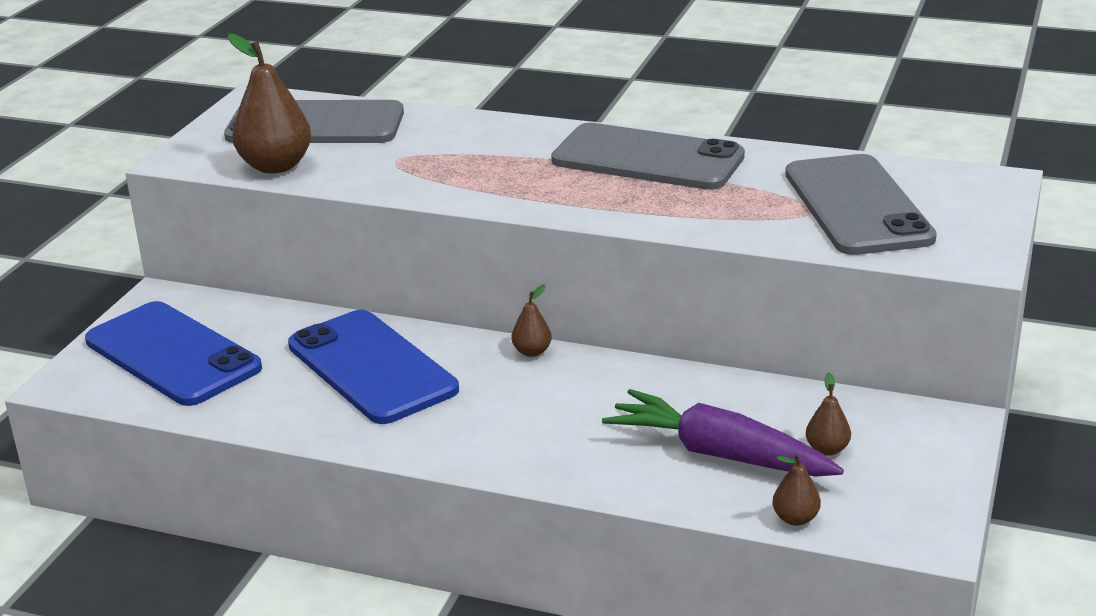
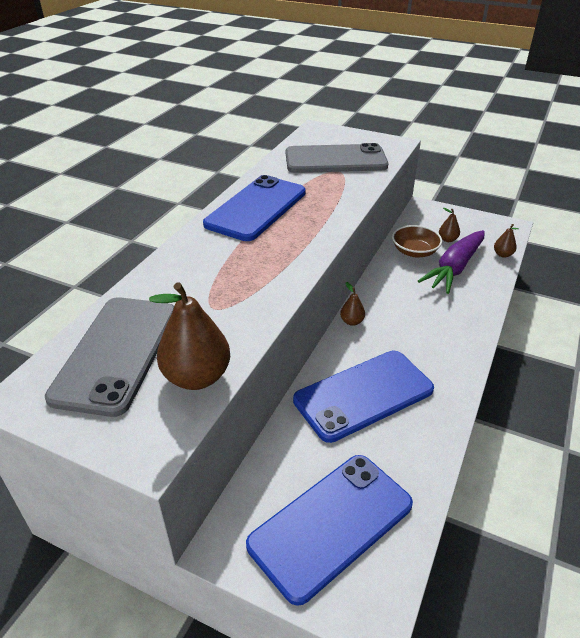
camera: 85 degrees left, 10 degrees up
grey phone [551,123,745,190] -> blue phone [203,175,306,241]
none -> brown bowl [392,225,442,257]

